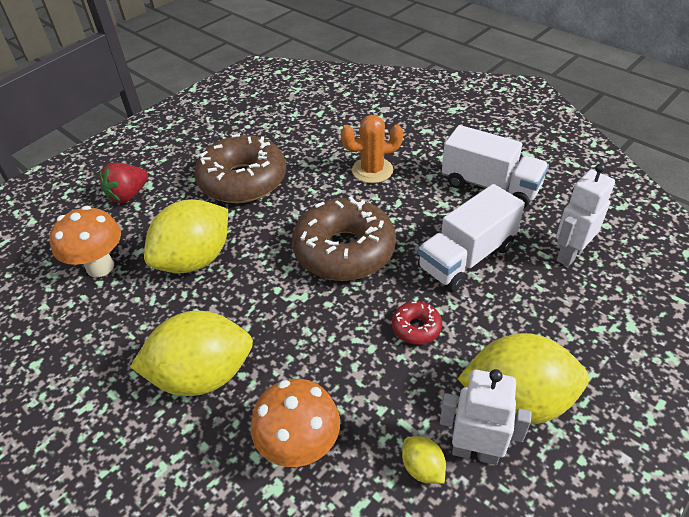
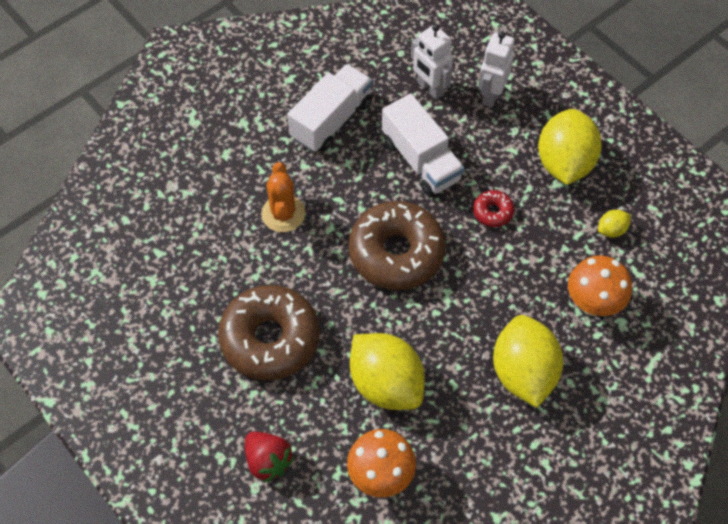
camera: 85 degrees left, 15 degrees up
white robot [440,369,532,465] -> white robot moved to [478,31,515,107]

